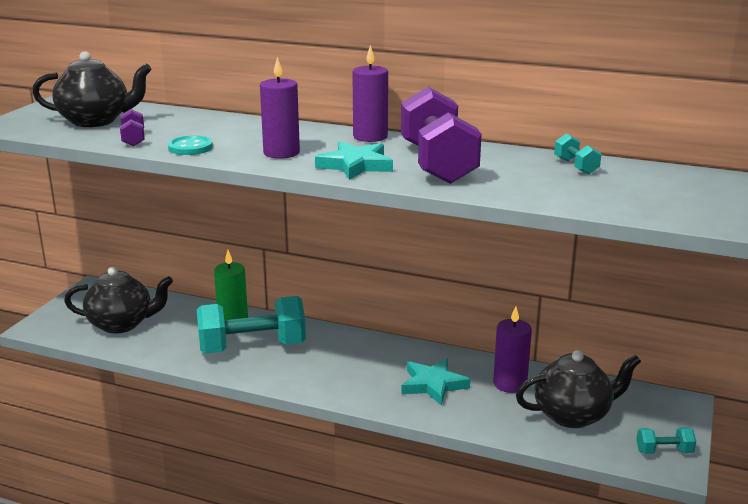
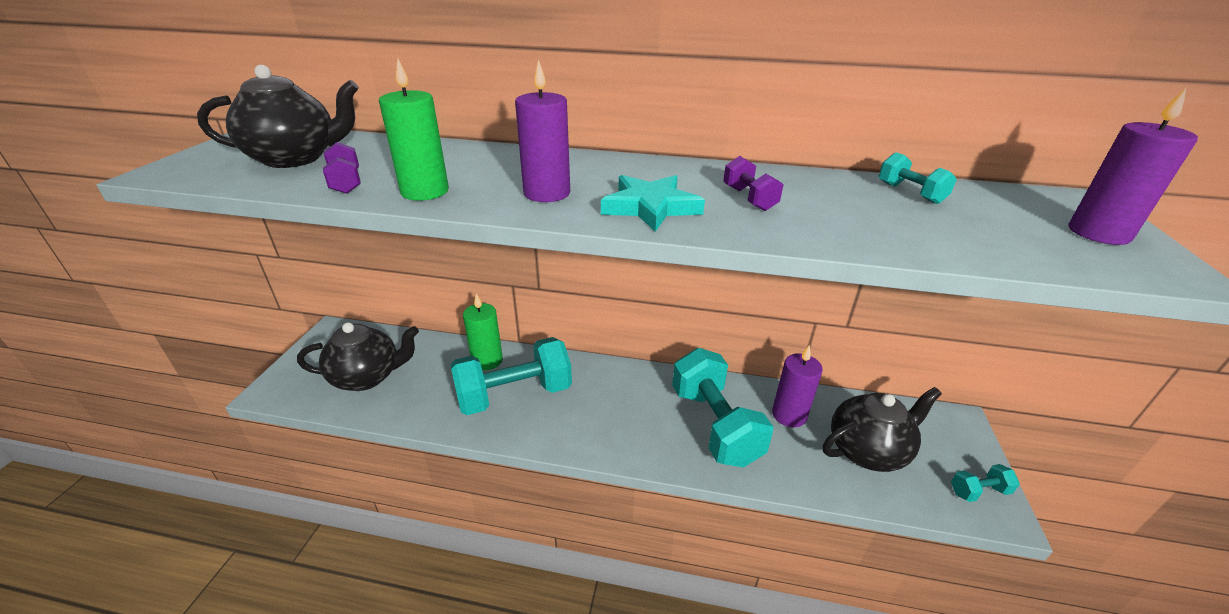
camera: 10 degrees left, 10 degrees up
turquoise button [168,136,213,155] -> green candle [379,57,449,201]
purple candle [352,45,388,142] -> purple candle moved to [1069,88,1198,245]
purple dumbbell [401,87,482,184] -> purple dumbbell [723,156,784,211], size x0.43
turquoise star [401,358,470,406] -> turquoise dumbbell [672,348,773,467]

